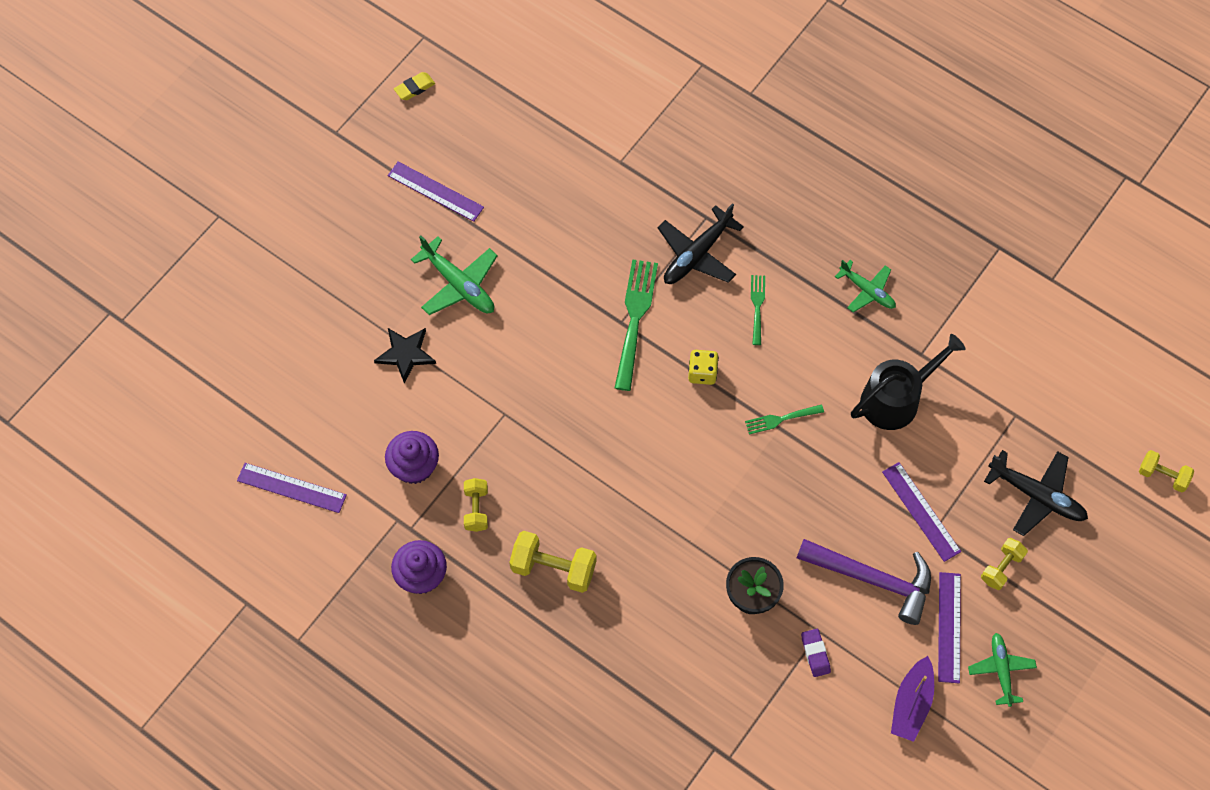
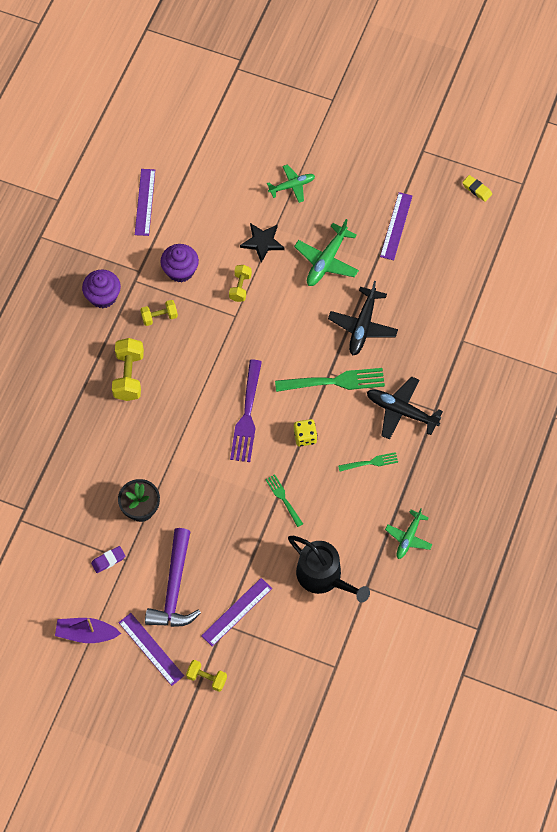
camera: 75 degrees right, 0 degrees up
purple ruler [938,572,961,683] -> purple ruler turned 60 degrees clockwise [118,613,184,686]
green plane [968,633,1037,707] -> green plane moved to [267,164,315,203]
black plane [984,450,1088,536] -> black plane moved to [328,281,398,355]
yellow dumbbell [1139,450,1194,492] -> yellow dumbbell moved to [229,265,252,302]
none -> purple fork [230,360,262,462]

